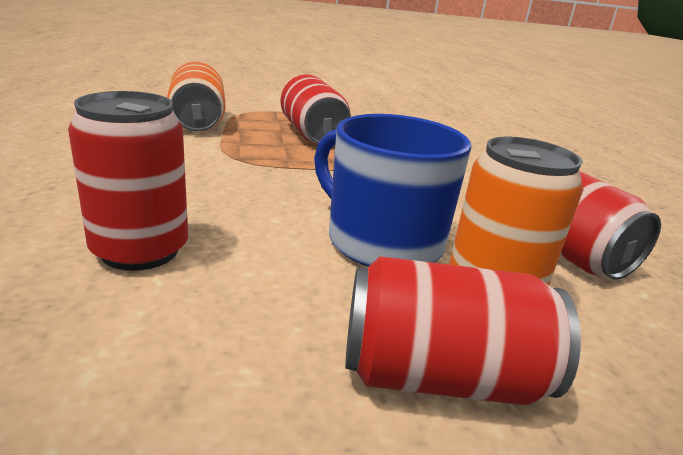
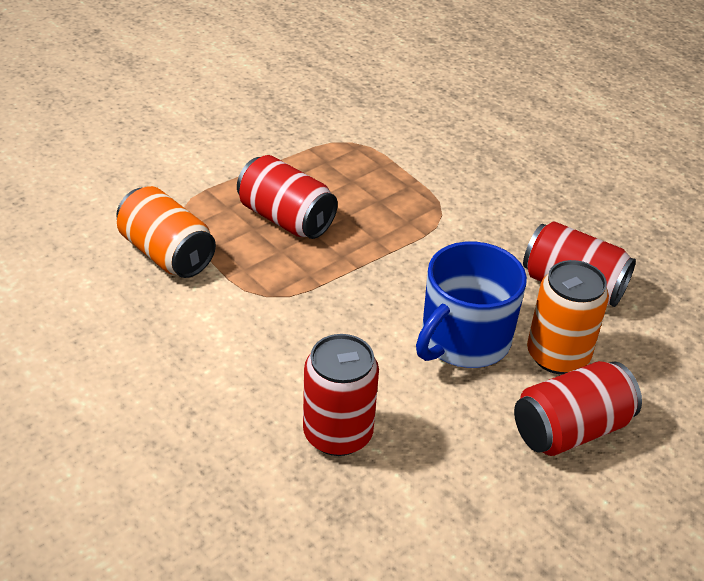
camera: 30 degrees left, 15 degrees up
blue mug [314,114,471,267] -> blue mug turned 60 degrees counterclockwise [416,242,527,368]

